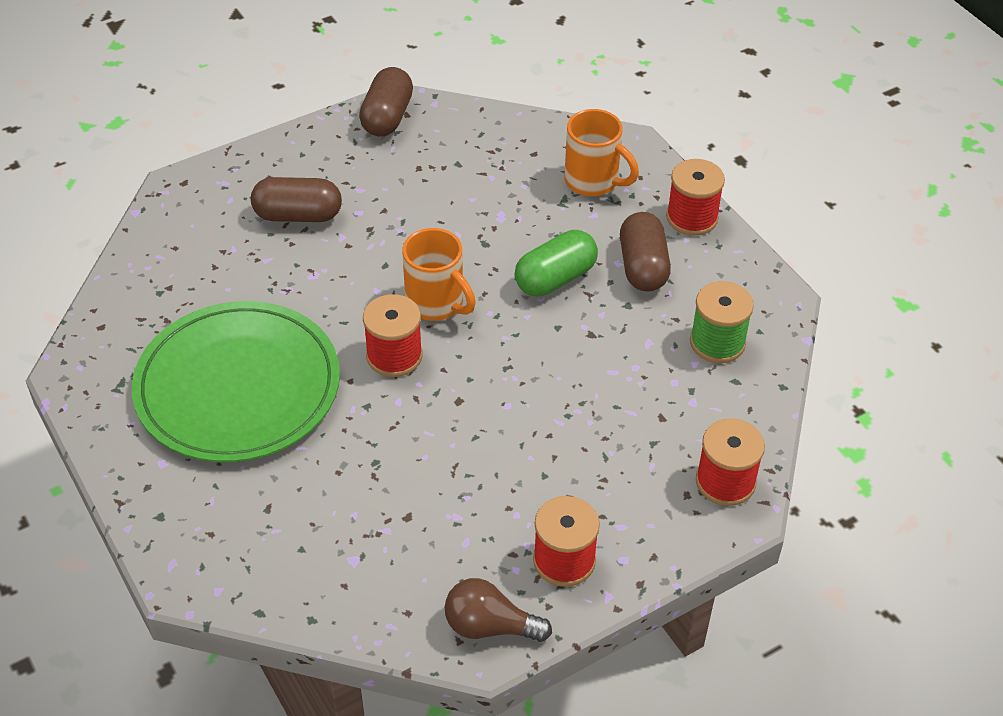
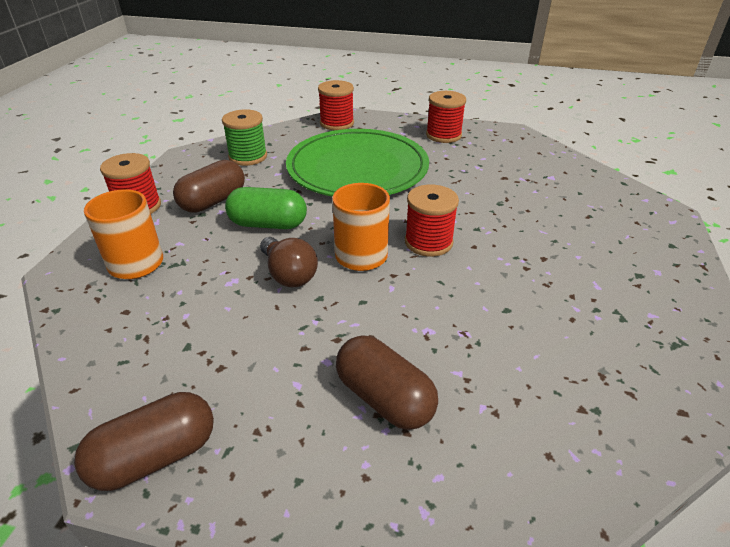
camera: 135 degrees left, 10 degrees down
green plate [132,301,340,462] -> green plate moved to [286,129,429,197]
brown light bulb [445,578,552,642] -> brown light bulb moved to [260,237,318,287]

